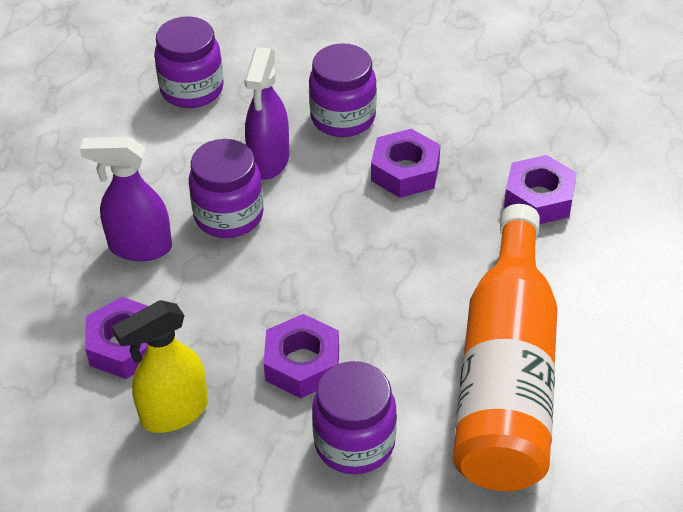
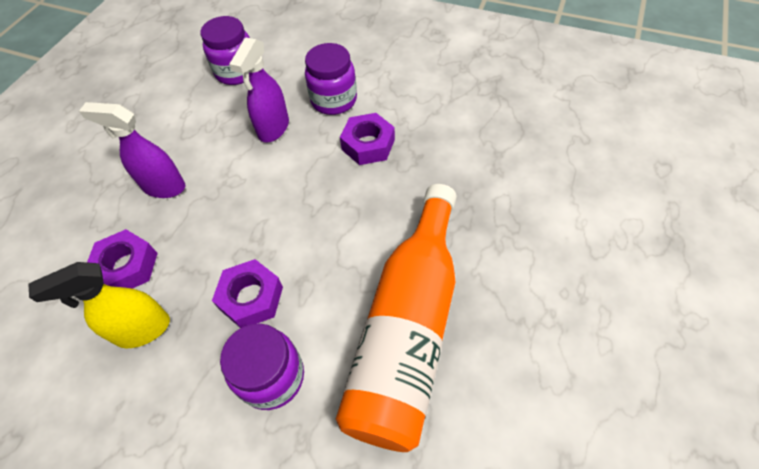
camera: 10 degrees right, 10 degrees up
purple jar [189,139,264,238] -> none
purple nut [504,155,577,224] -> none

